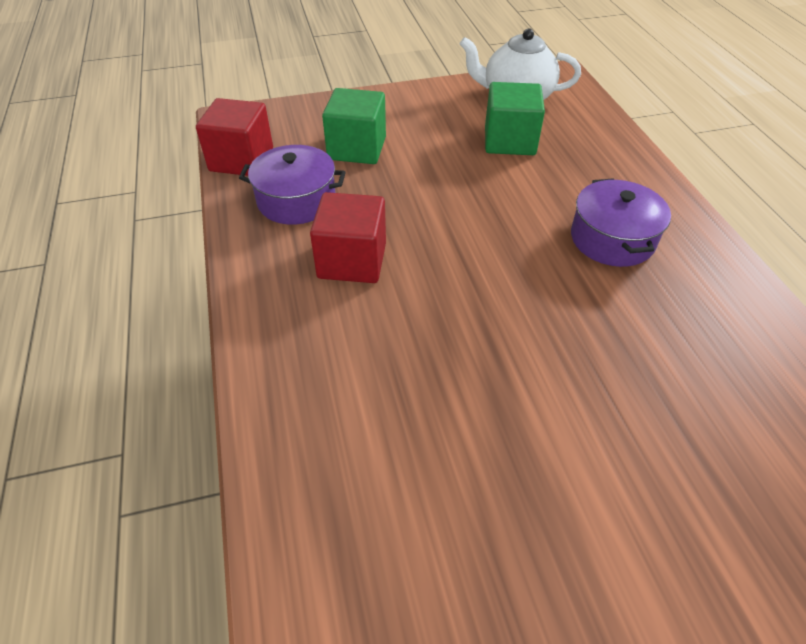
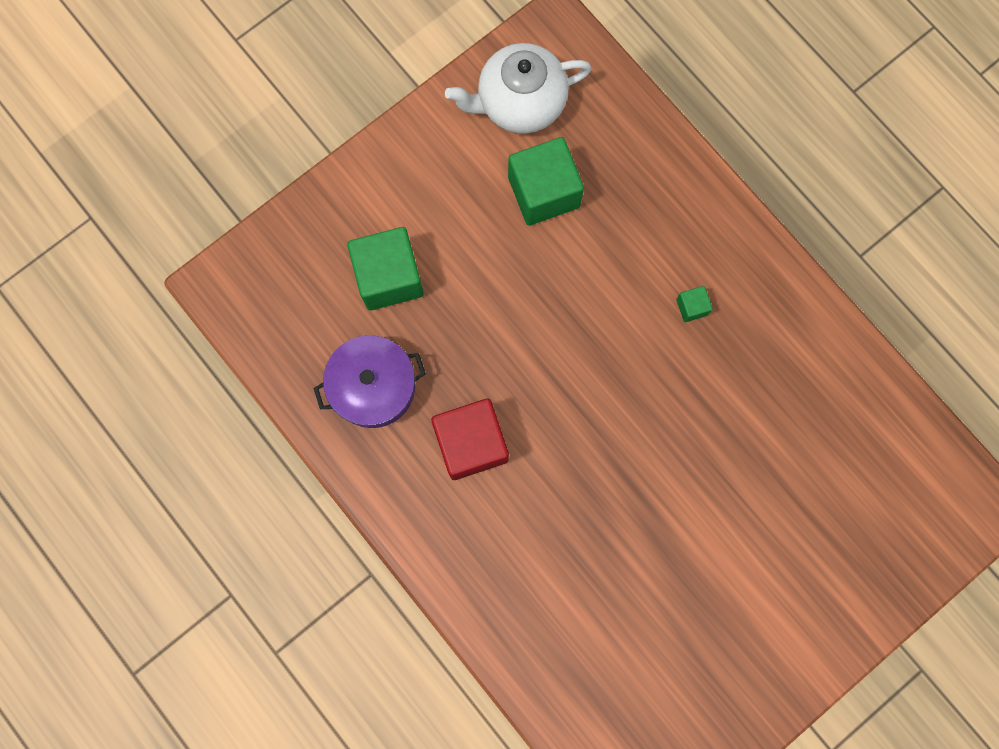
camera: 25 degrees left, 30 degrees up
red cube [196,98,273,176] -> none
purple pot [571,178,671,267] -> green cube [676,286,713,322]

